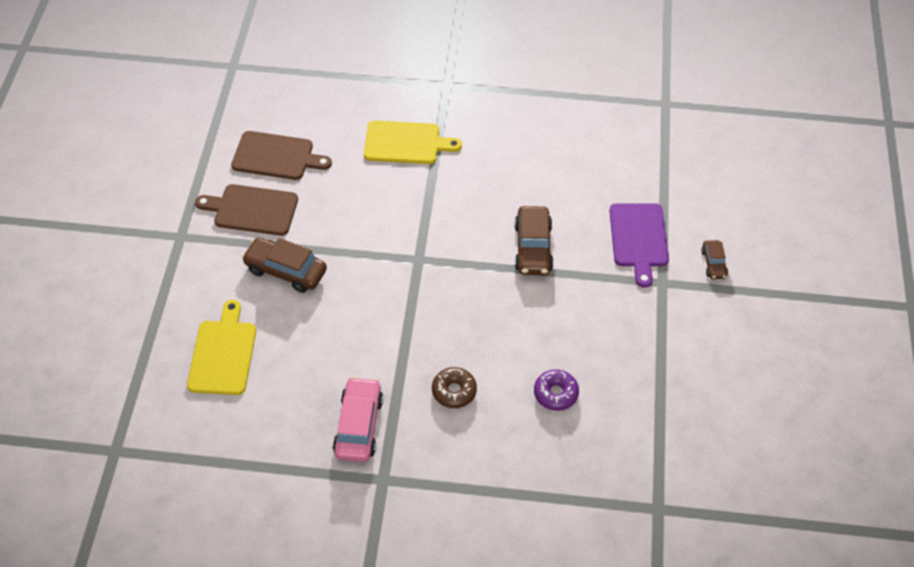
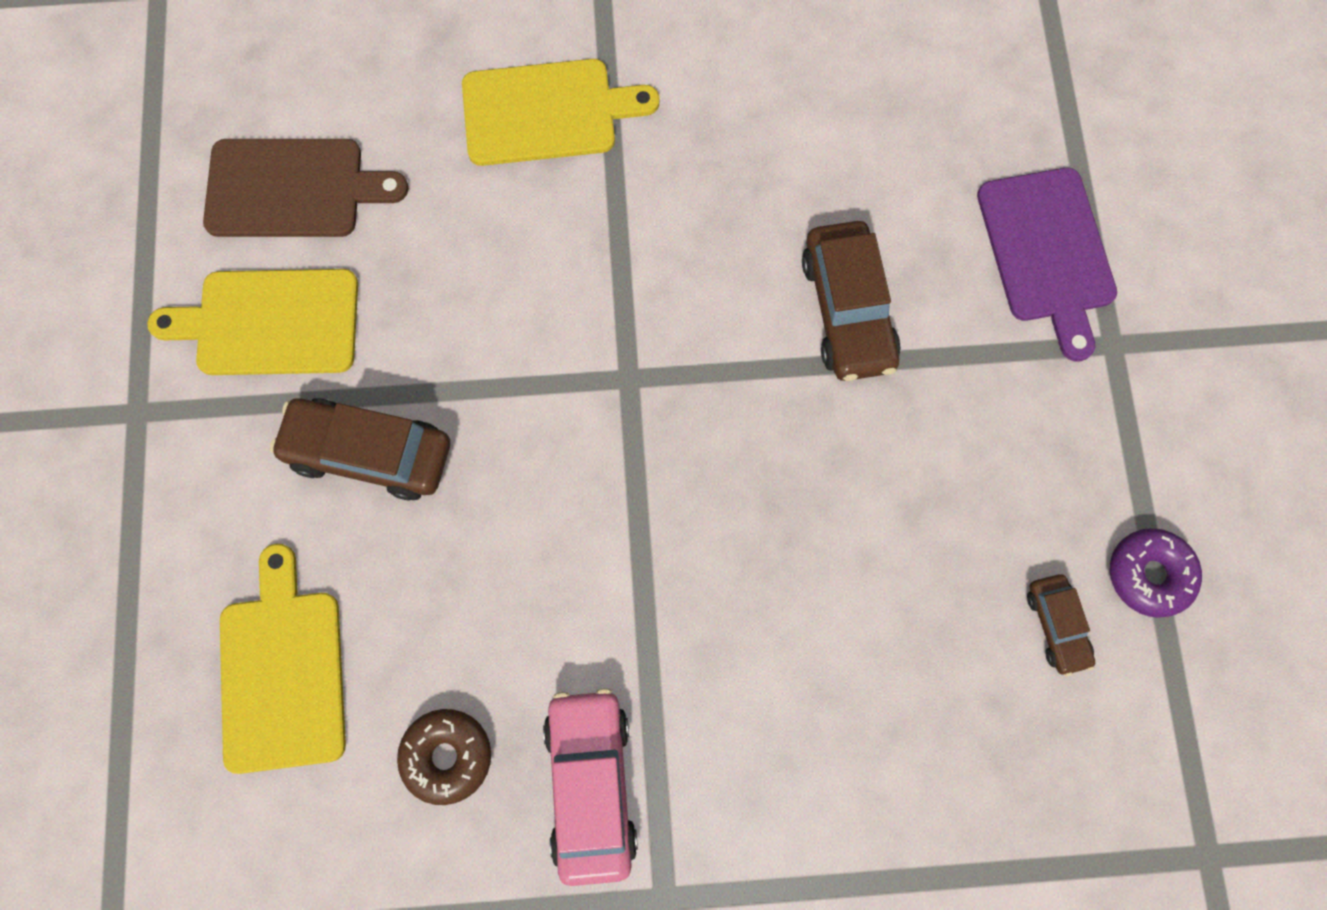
camera: 10 degrees left, 20 degrees up
brown cutting board [195,184,298,236] -> yellow cutting board [147,269,358,375]
brown donut [432,367,477,408] -> brown donut moved to [397,709,491,805]
purple donut [534,369,579,411] -> purple donut moved to [1110,528,1202,618]
brown car [701,240,728,279] -> brown car moved to [1027,574,1095,676]

